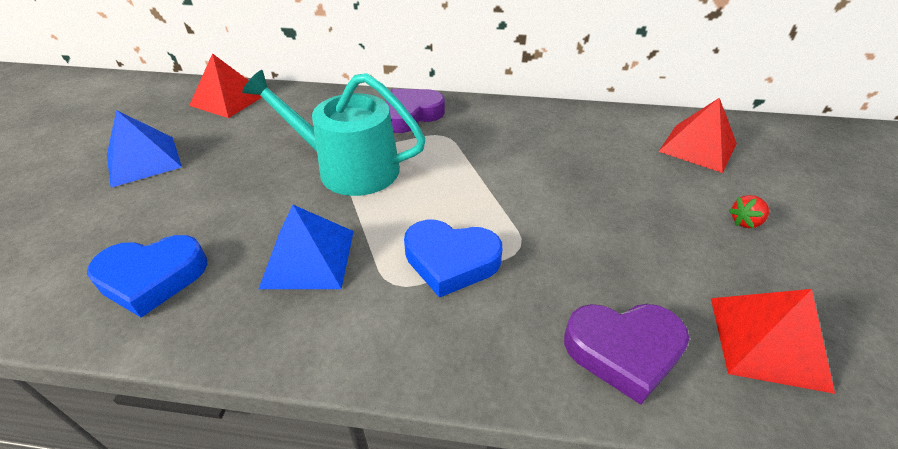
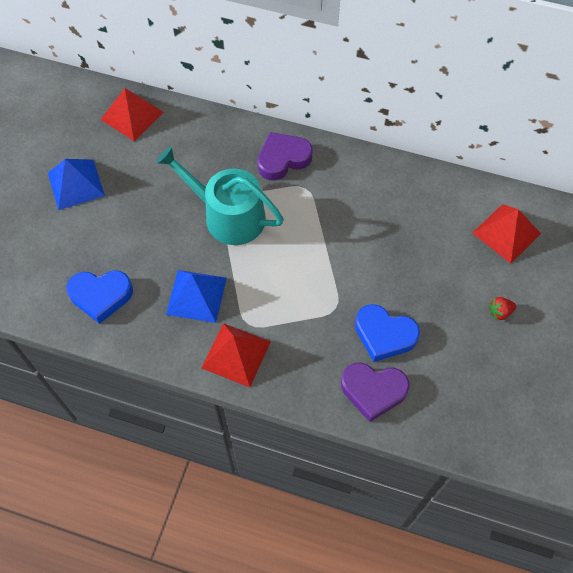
camera: 10 degrees right, 20 degrees up
blue heart [404,220,502,298] -> blue heart moved to [355,304,420,362]
red pyramid [711,289,835,394] -> red pyramid moved to [202,323,271,387]

